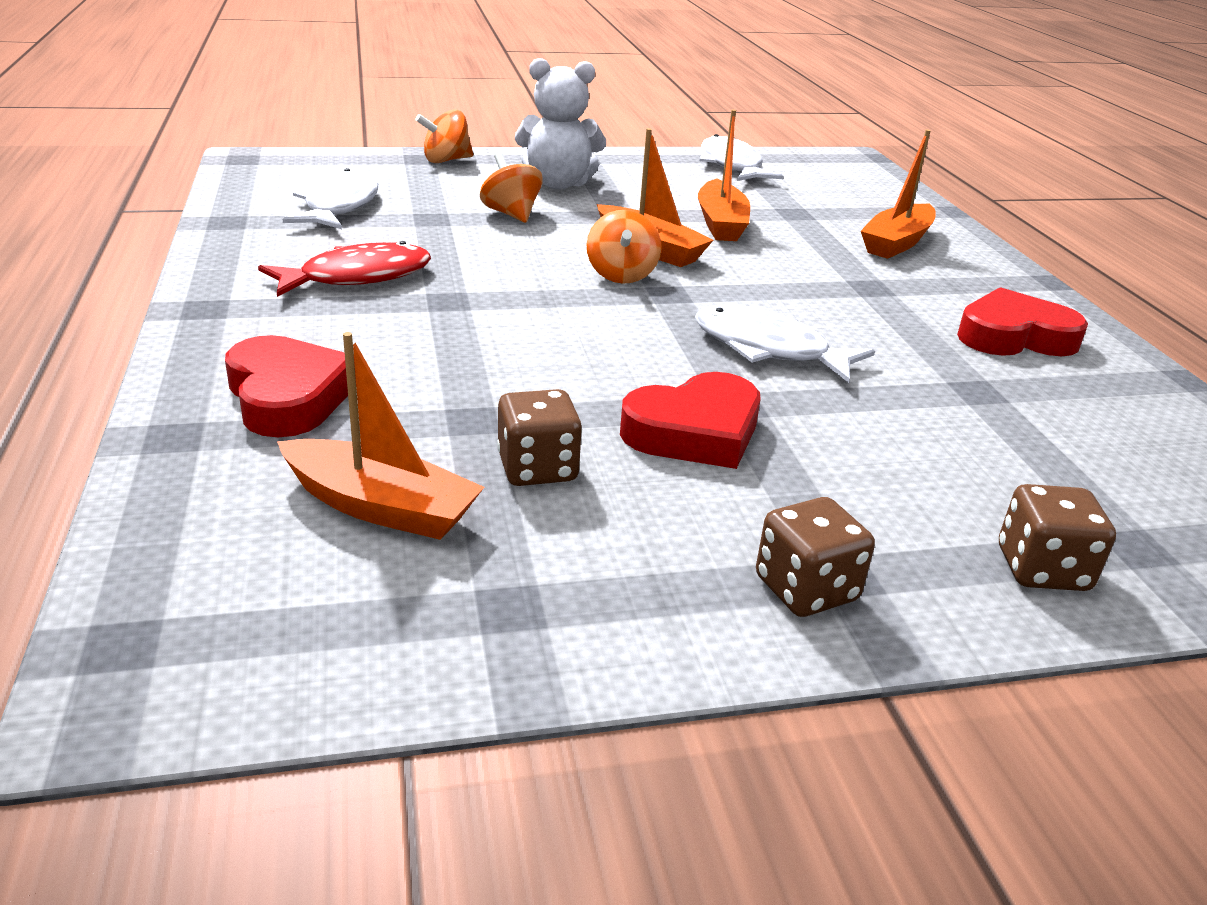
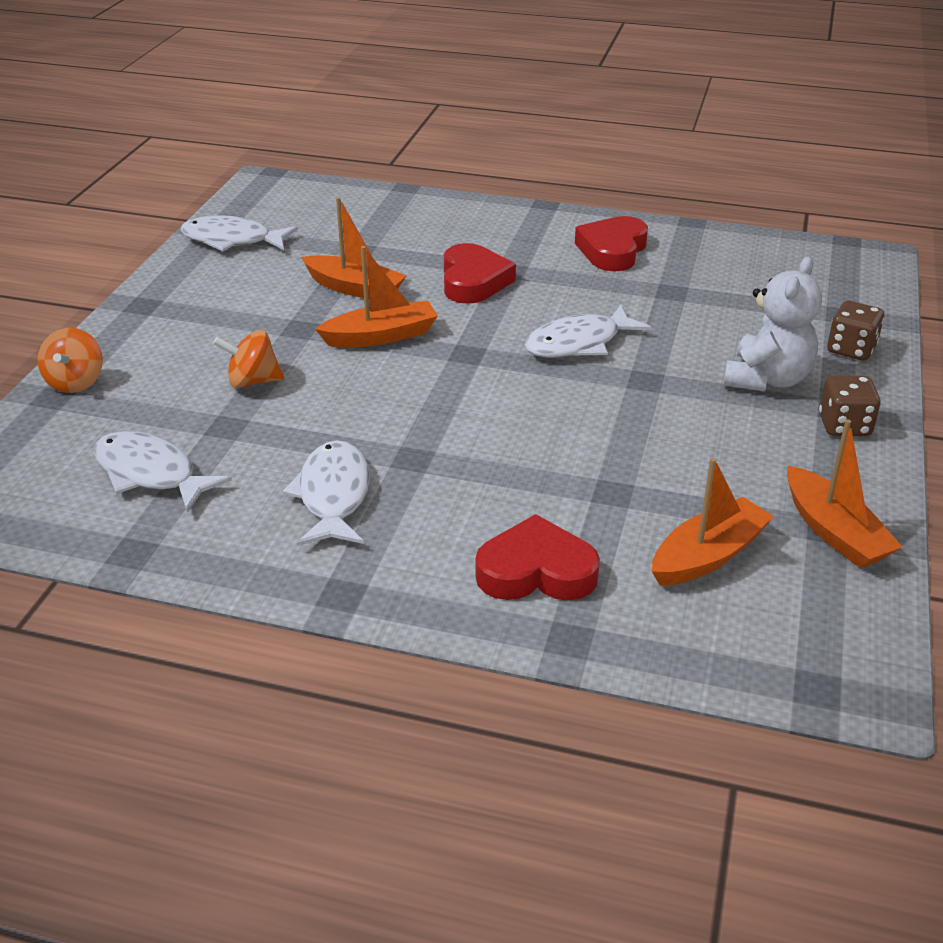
camera: 60 degrees left, 5 degrees up
red fish [258,241,431,297] -> white fish [283,440,370,546]
brown dice [497,389,582,486] -> none
white teddy bear [515,58,606,189] -> white teddy bear moved to [723,257,822,391]
orange spinning top [587,210,661,284] -> none
red heart [620,372,761,469] -> red heart moved to [444,243,516,304]
orange boat [861,130,936,259] -> orange boat moved to [787,419,902,568]

